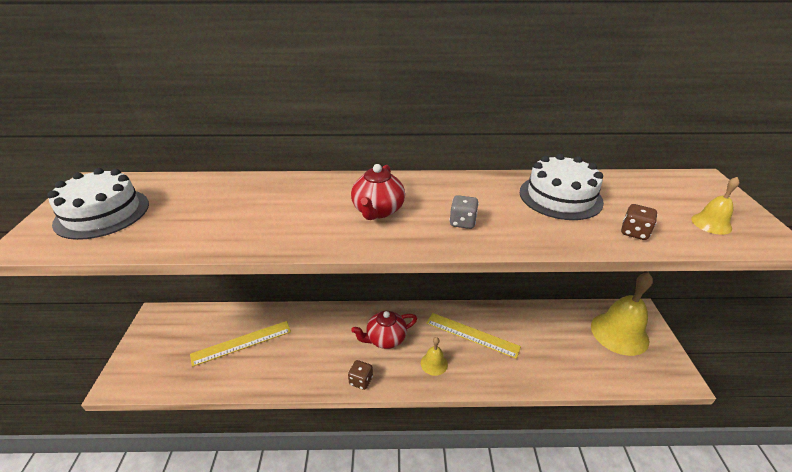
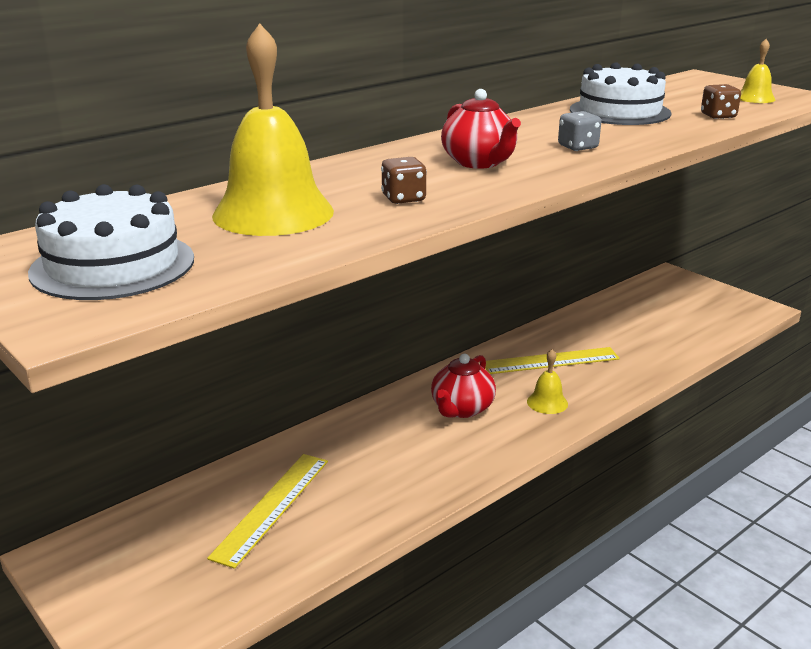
camera: 40 degrees left, 10 degrees down
brown dice [348,360,373,390] -> brown dice moved to [381,157,427,204]
yellow bell [591,272,653,356] -> yellow bell moved to [212,23,334,236]

